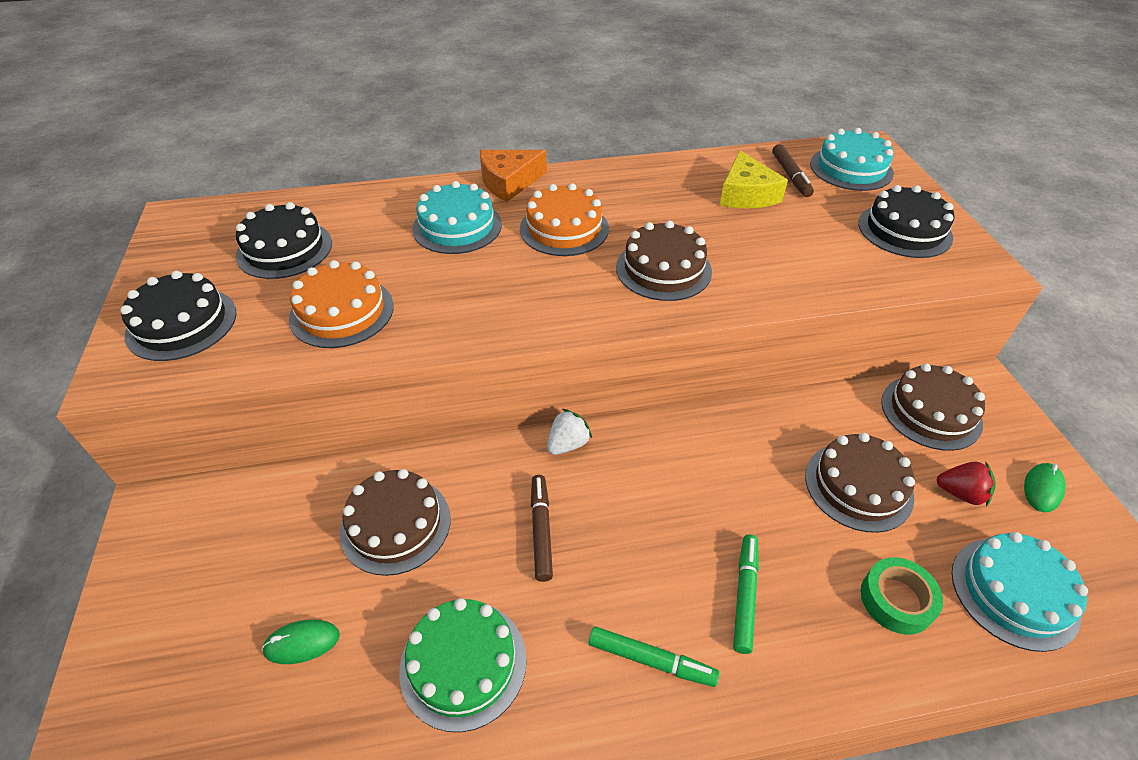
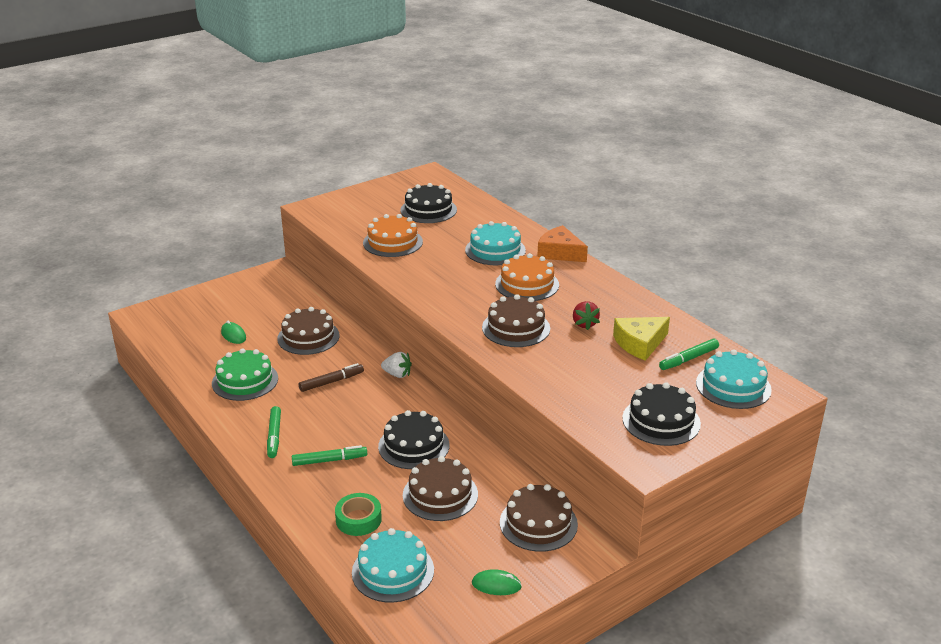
camera: 65 degrees right, 15 degrees down
black cake [120,271,237,361] -> black cake moved to [378,410,449,469]
brown marker [772,144,814,197] -> green marker [659,338,719,370]
red strawberry [937,461,996,507] -> red strawberry moved to [573,301,600,330]

